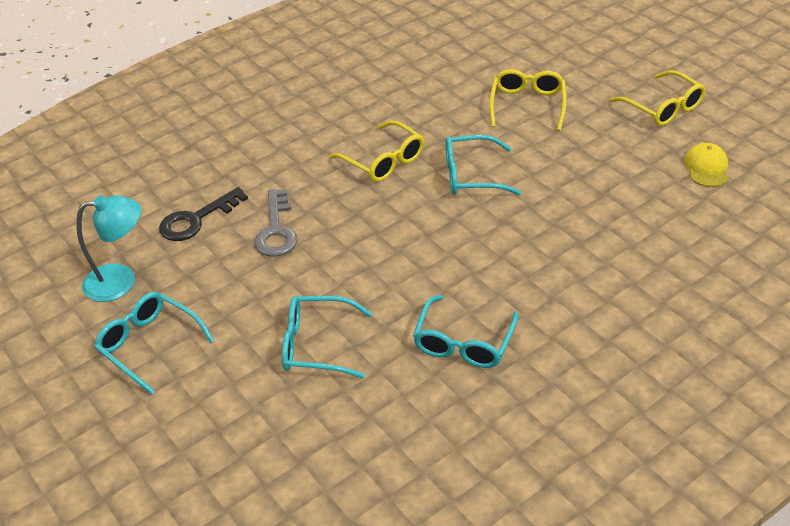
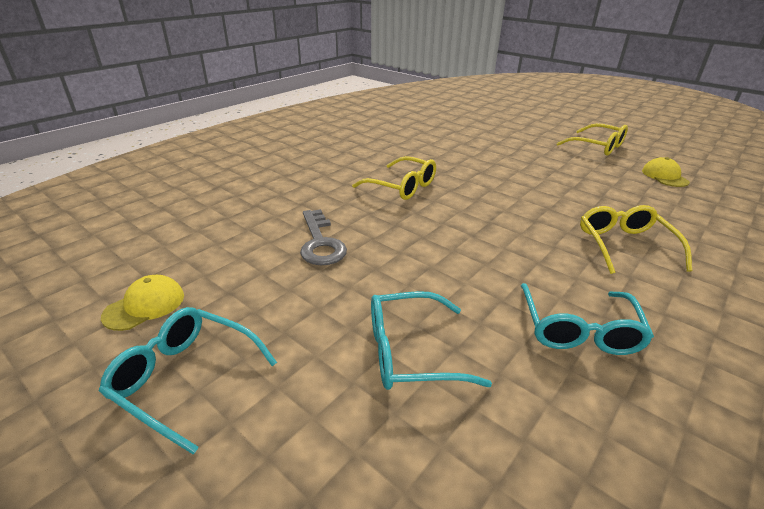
camera: 15 degrees left, 10 degrees down
turquoise lamp [76,195,141,302] -> yellow cap [101,275,184,331]
black key [159,187,248,241] -> none
turquoise glasses [445,135,522,195] -> none
yellow glasses [489,69,566,131] -> yellow glasses moved to [580,205,692,274]

